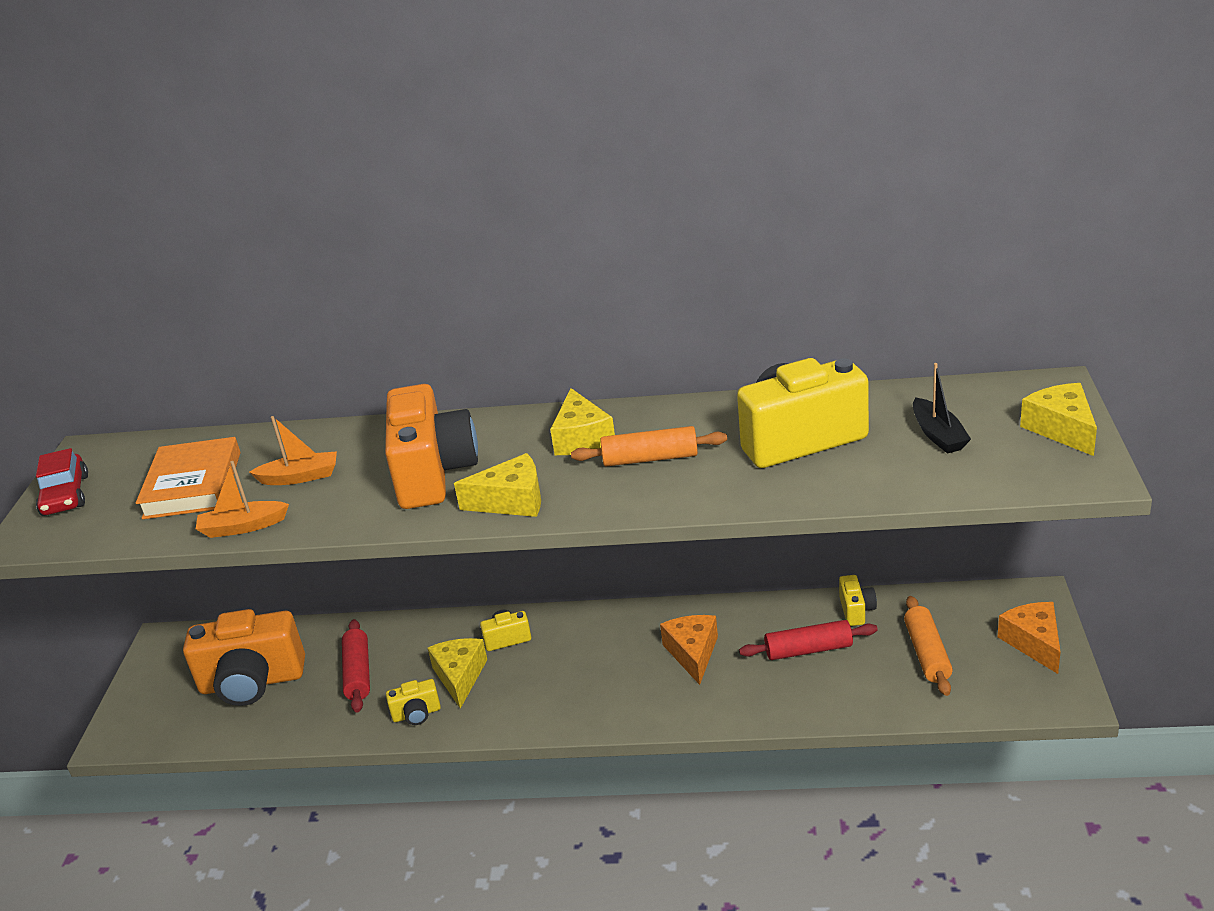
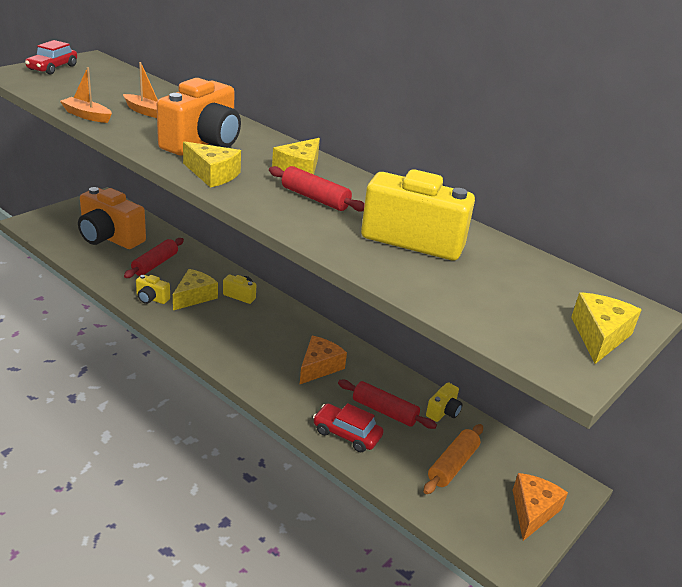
camera: 30 degrees right, 0 degrees up
orange book [136,437,240,519] -> none
orange rolling pin [571,426,727,467] -> red rolling pin [269,166,365,212]
black boat [913,363,971,454] -> none
none -> red car [313,403,384,452]

